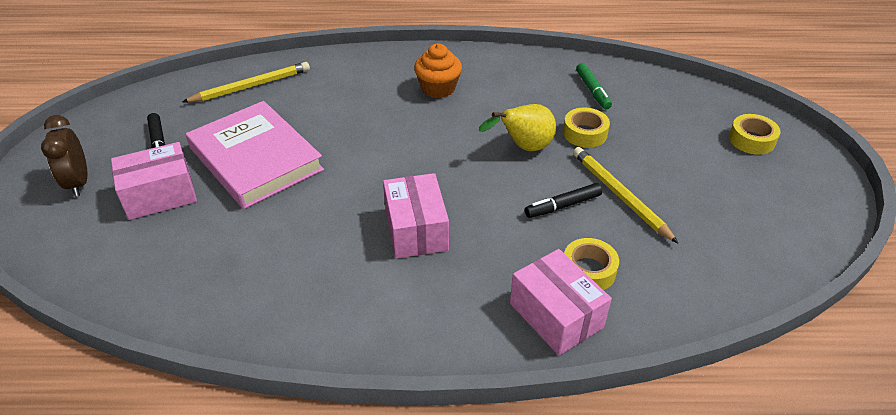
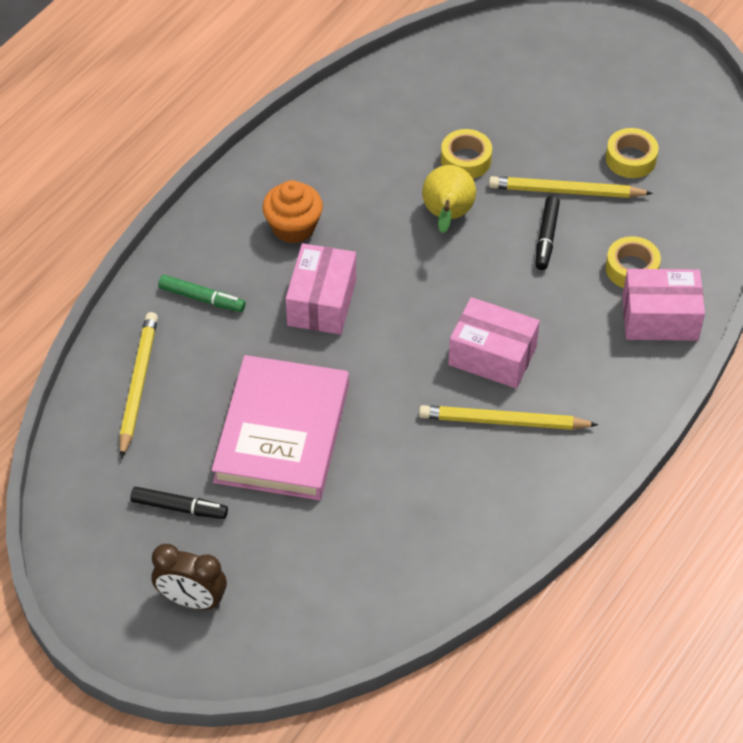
camera: 55 degrees left, 10 degrees up
pink box [111,142,197,220] -> pink box moved to [286,243,356,334]
pink book [186,101,324,209] -> pink book turned 75 degrees counterclockwise [212,355,349,500]
green marker [576,63,612,109] -> green marker moved to [158,275,245,312]
yellow tape [729,114,781,155] -> yellow tape moved to [606,128,659,178]
none -> yellow pencil [419,405,598,430]

